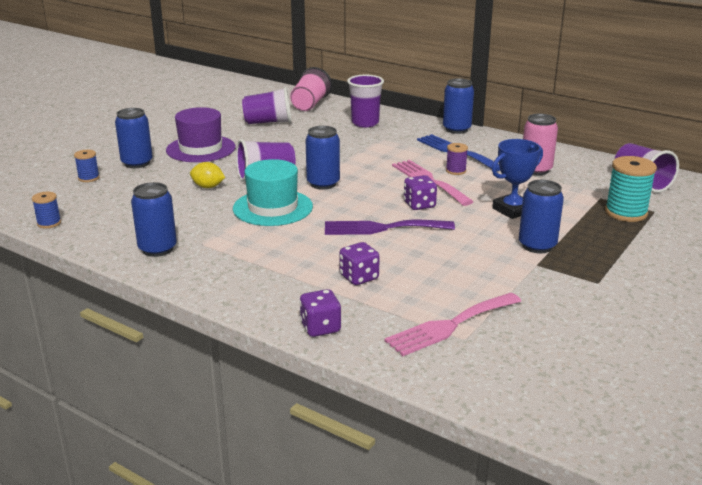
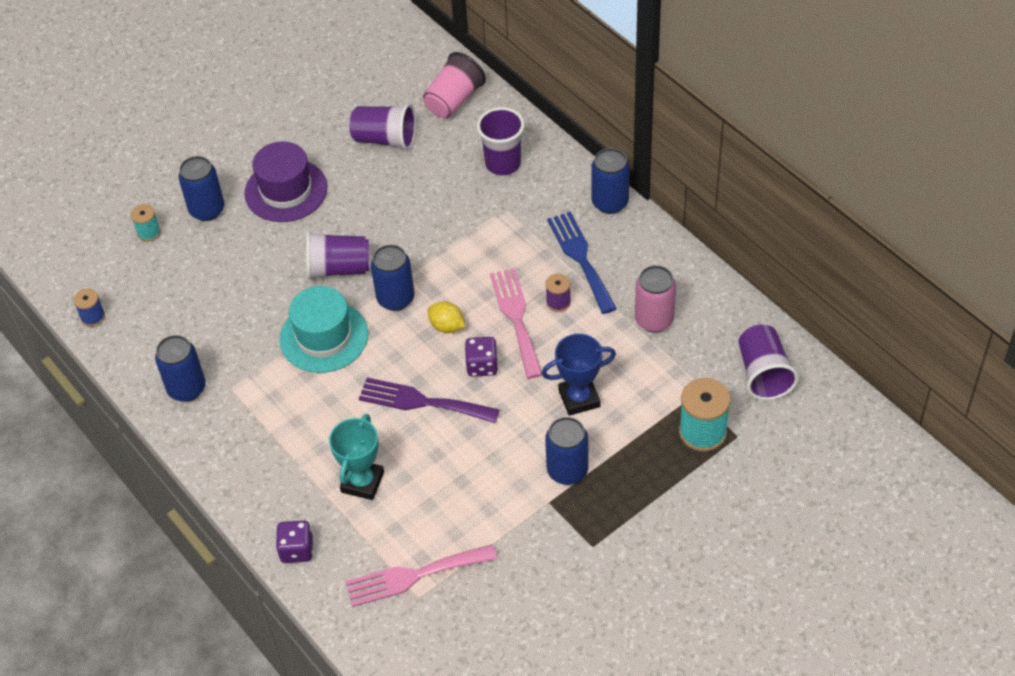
camera: 20 degrees right, 25 degrees up
blue spool [74,150,100,182] -> turquoise spool [131,204,161,242]
yellow lemon [190,162,225,188] -> yellow lemon moved to [427,301,465,333]
purple dice [339,242,380,285] -> turquoise trophy [329,414,384,500]

